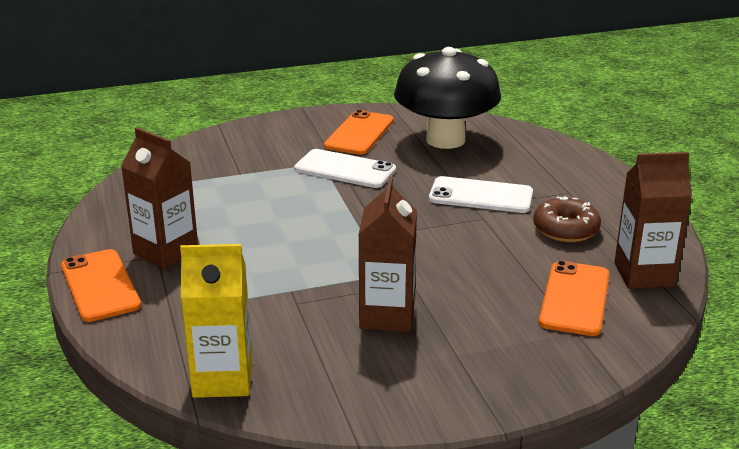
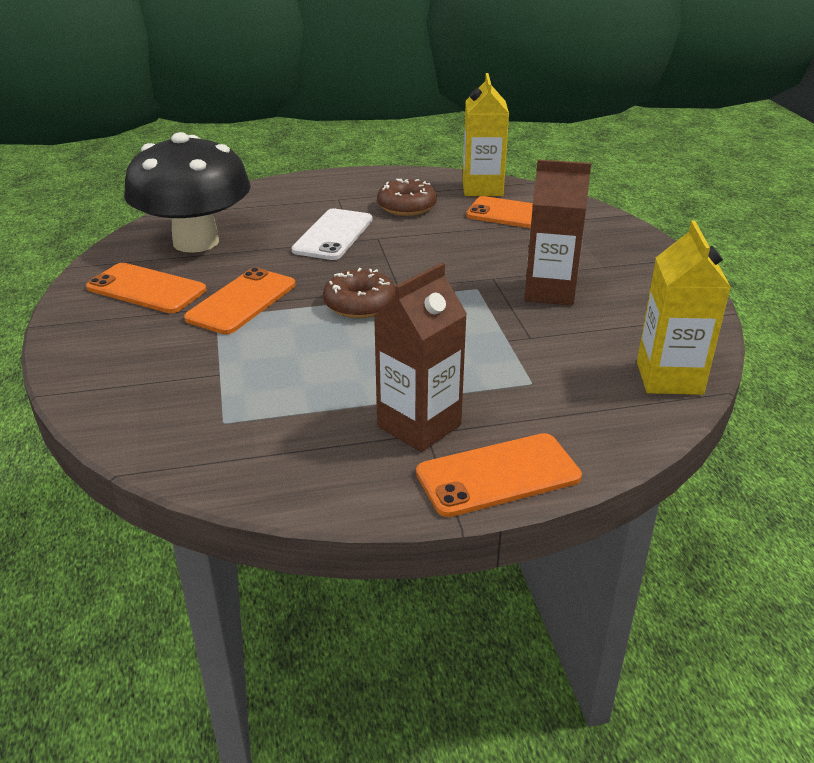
camera: 85 degrees left, 5 degrees up
white phone [294,149,396,188] -> orange phone [184,267,295,334]
brown carton [614,152,692,289] -> yellow carton [463,73,509,196]
none -> brown donut [323,268,396,318]

